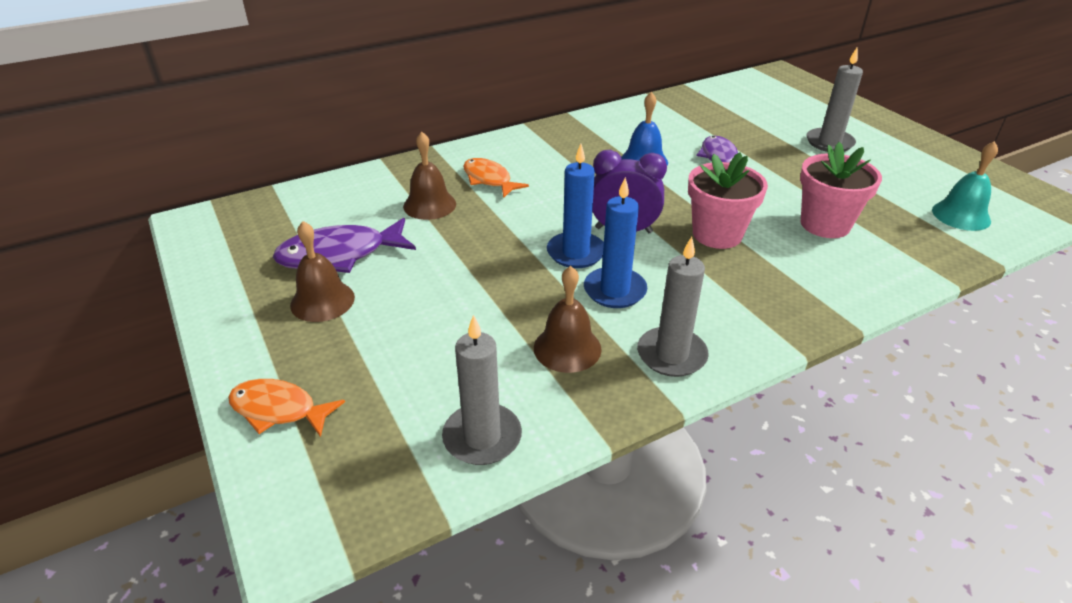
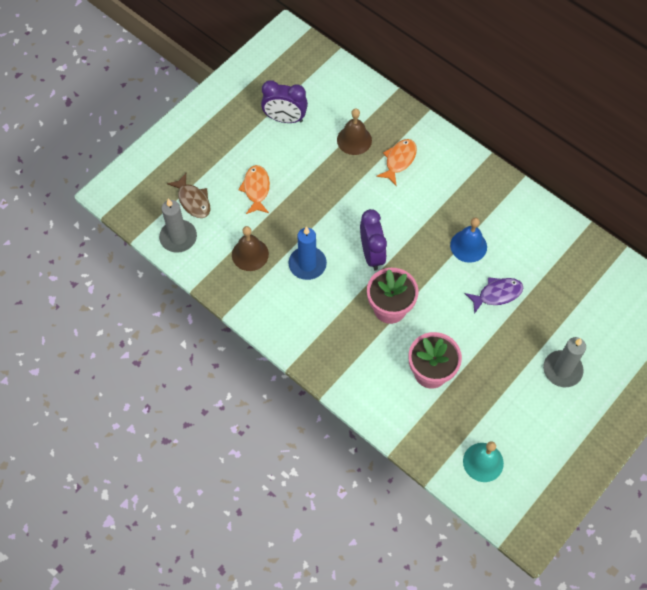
camera: 70 degrees right, 25 degrees up
orange fish [228,379,345,437] -> orange fish moved to [238,165,270,214]
purple fish [273,218,416,273] -> purple clock [261,80,308,123]
brown bell [290,221,355,322] -> none
blue candle [547,144,604,268] -> none
grey candle [637,237,709,377] -> none
none -> brown fish [167,173,210,218]

